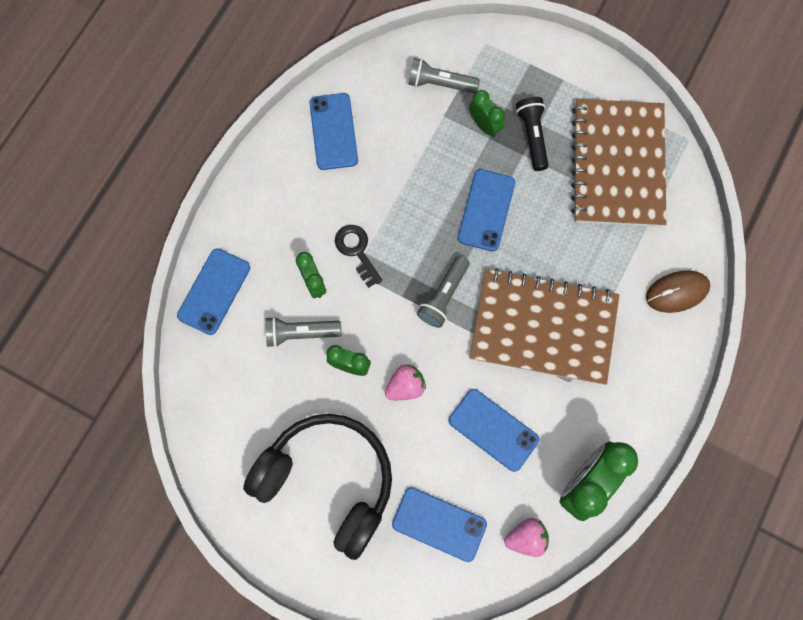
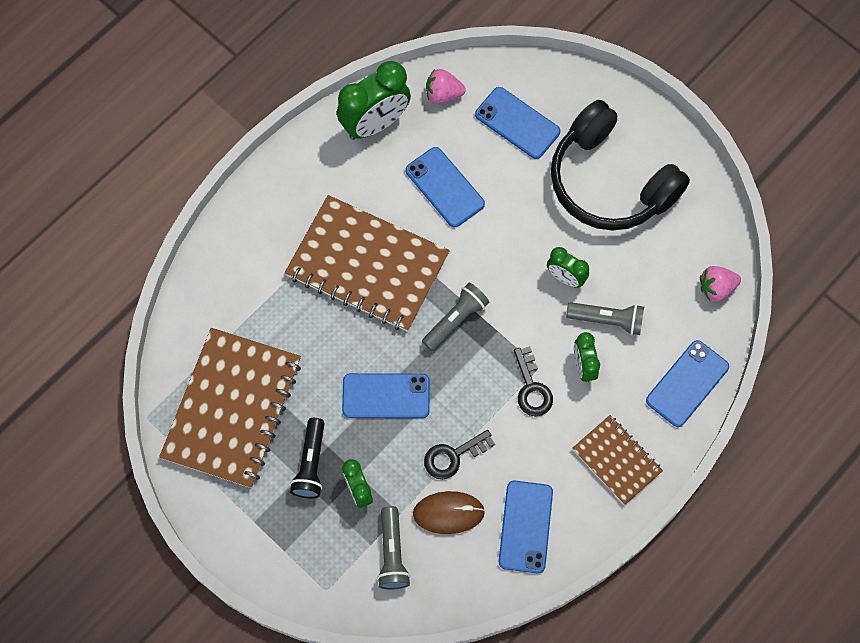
camera: 165 degrees left, 5 degrees down
pink strawberry [385,364,426,400] -> pink strawberry moved to [700,266,741,302]
grey flashlight [408,58,480,93] -> grey flashlight turned 60 degrees clockwise [377,506,410,590]
blue phone [458,169,515,252] -> blue phone turned 60 degrees clockwise [342,373,430,418]
brown mouse [646,270,710,313] -> brown mouse moved to [413,491,485,534]
none -> black key [424,430,495,479]
none -> brown notebook [572,415,663,505]

